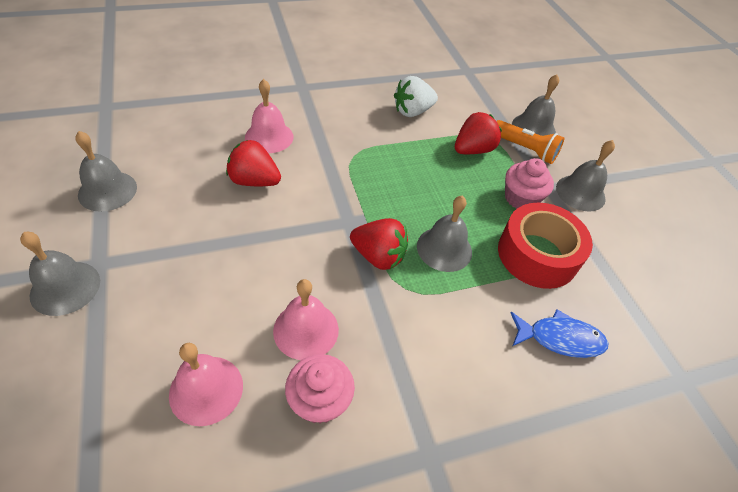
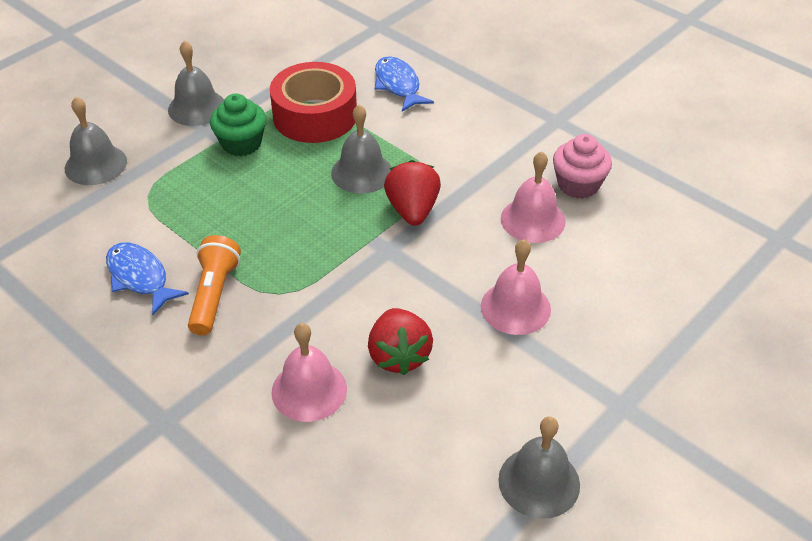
camera: 115 degrees left, 5 degrees down
grey bell [20,232,100,316] -> none
pink bell [169,343,243,426] -> pink bell moved to [481,239,551,335]
white strawberry [394,76,438,117] -> blue fish [106,243,189,315]
red strawberry [455,112,502,154] -> none
orange flashlight [496,120,565,164] -> orange flashlight moved to [188,235,241,336]
pink cupcake [505,158,554,209] -> green cupcake [210,93,266,156]

